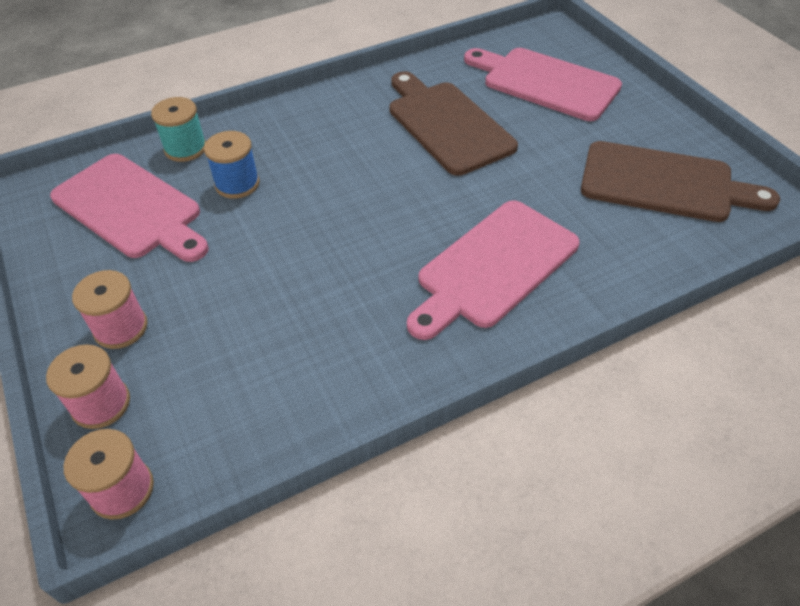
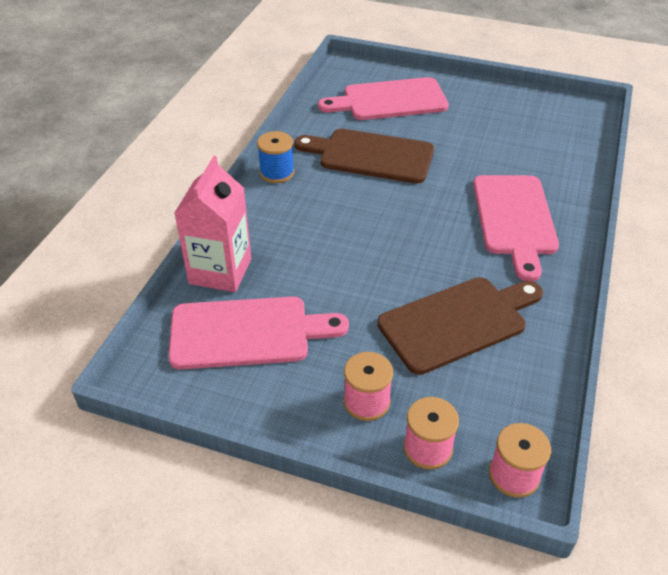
camera: 45 degrees left, 5 degrees down
turquoise spool [151,97,206,162] -> pink carton [174,156,251,292]
blue spool [204,131,260,199] -> blue spool moved to [257,131,294,183]
brown cutting board [581,141,780,222] -> brown cutting board moved to [377,277,543,375]

